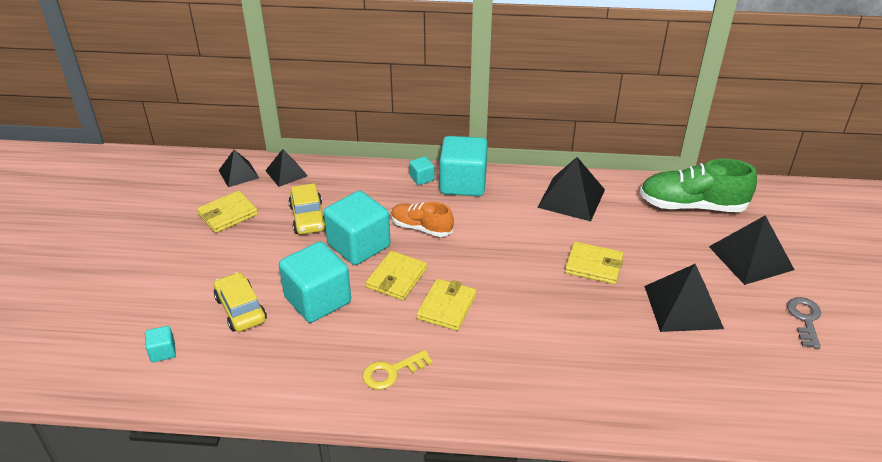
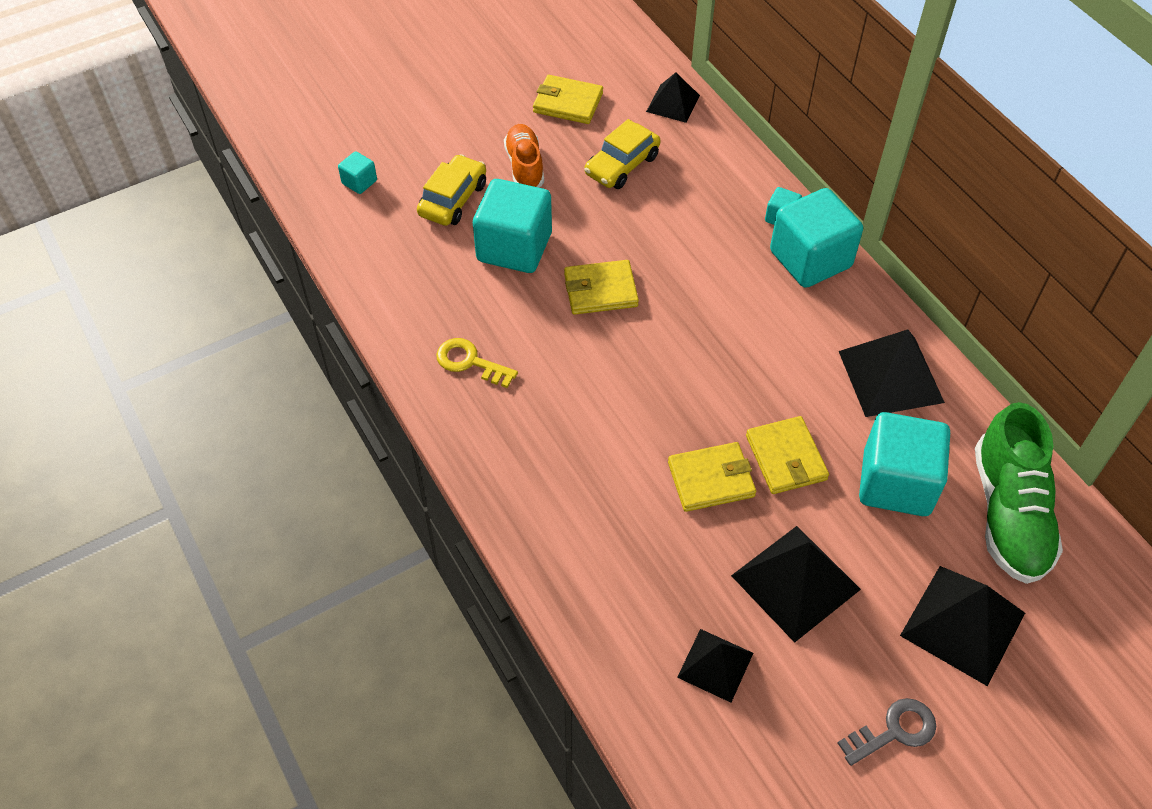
camera: 55 degrees right, 15 degrees up
black pyramid [219,150,259,187] -> black pyramid moved to [677,629,753,703]
turquoise cube [324,191,391,265] -> turquoise cube moved to [859,412,950,516]
orange shoe [391,202,454,237] -> orange shoe moved to [504,124,544,188]
yellow wallet [417,279,477,331] -> yellow wallet moved to [668,442,756,512]
green shoe [640,159,757,212] -> green shoe turned 150 degrees counterclockwise [975,402,1063,584]

